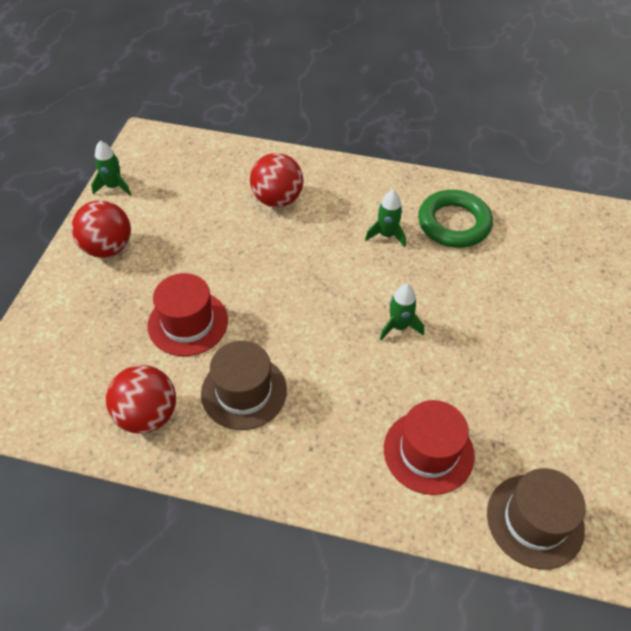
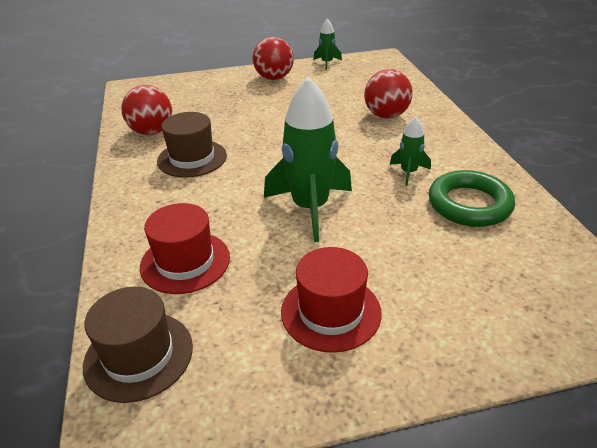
camera: 65 degrees right, 15 degrees down
red hat [147,273,228,356] -> red hat moved to [281,247,382,353]
green rocket [380,284,424,340] -> green rocket [264,76,352,242], size x2.04

